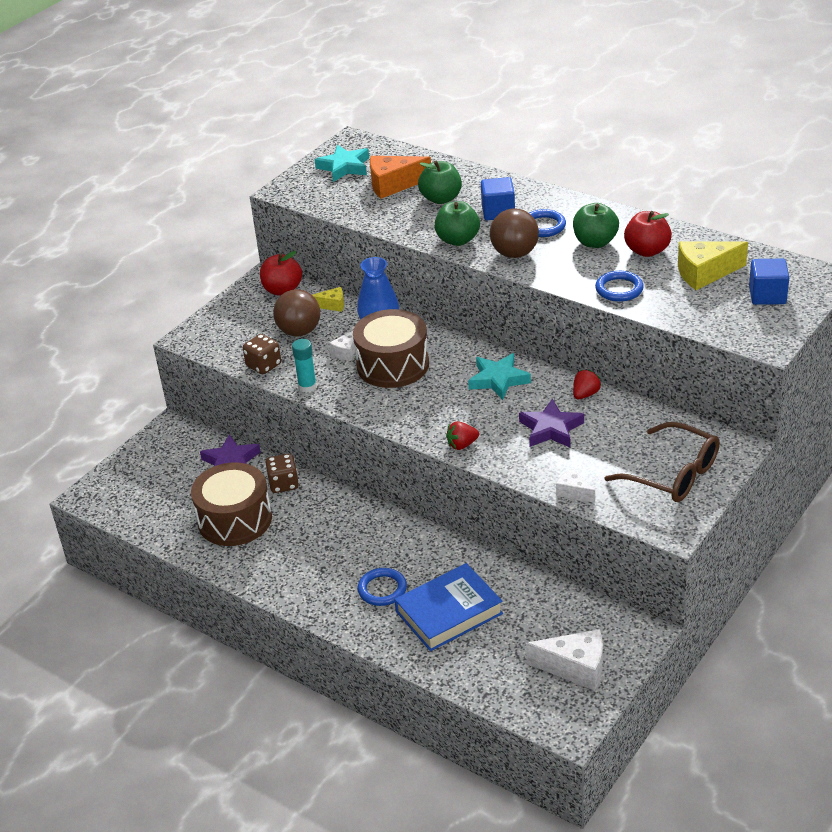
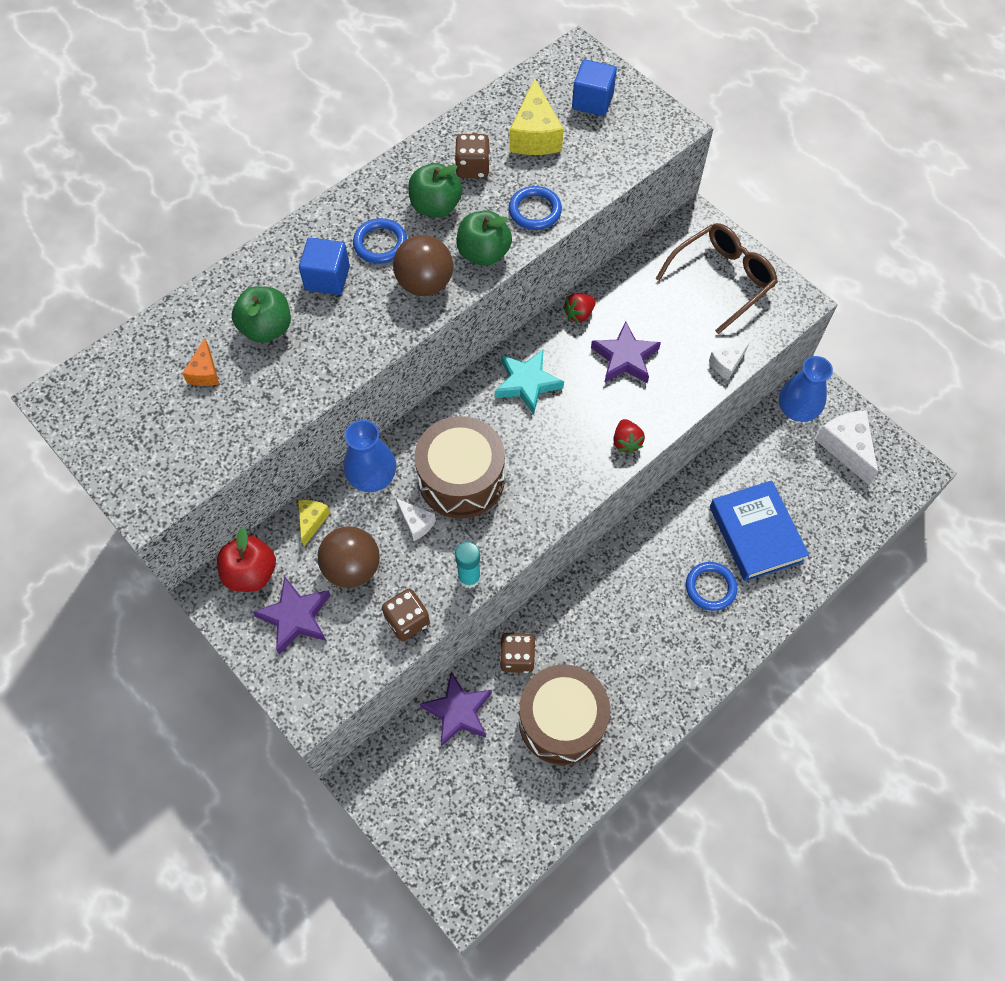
camera: 80 degrees left, 25 degrees up
turquoise star [314,145,369,182] -> none
orange cheese [370,156,431,199] -> orange cheese [182,338,219,386], size x0.55
green apple [435,201,480,246] -> green apple moved to [457,210,512,266]
white cheese [526,629,603,691] -> white cheese turned 45 degrees counterclockwise [815,410,878,485]
red strawberry [573,370,601,399] -> red strawberry turned 90 degrees counterclockwise [563,293,596,323]
red apple [624,211,672,257] -> brown dice [455,134,490,178]
none -> purple star [252,577,331,654]
none -> blue vase [779,356,833,422]

